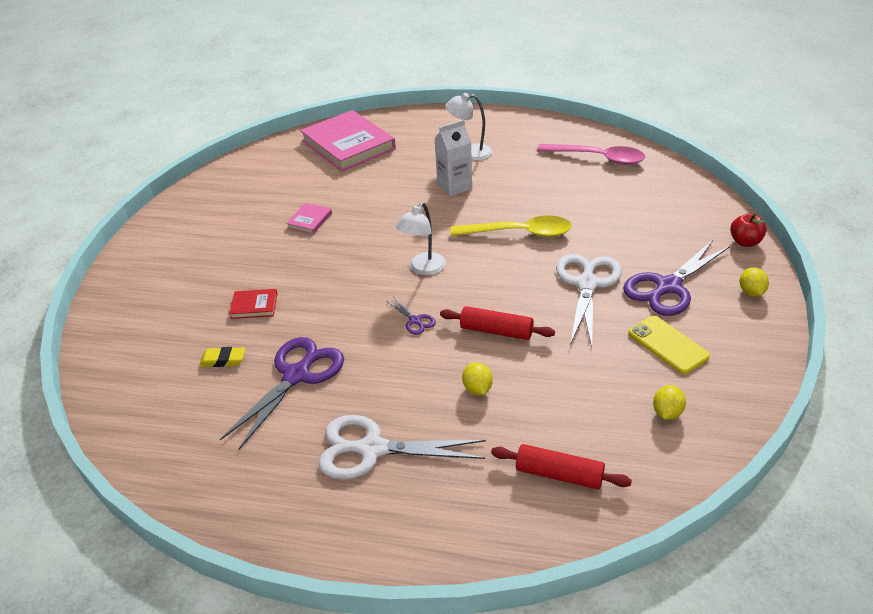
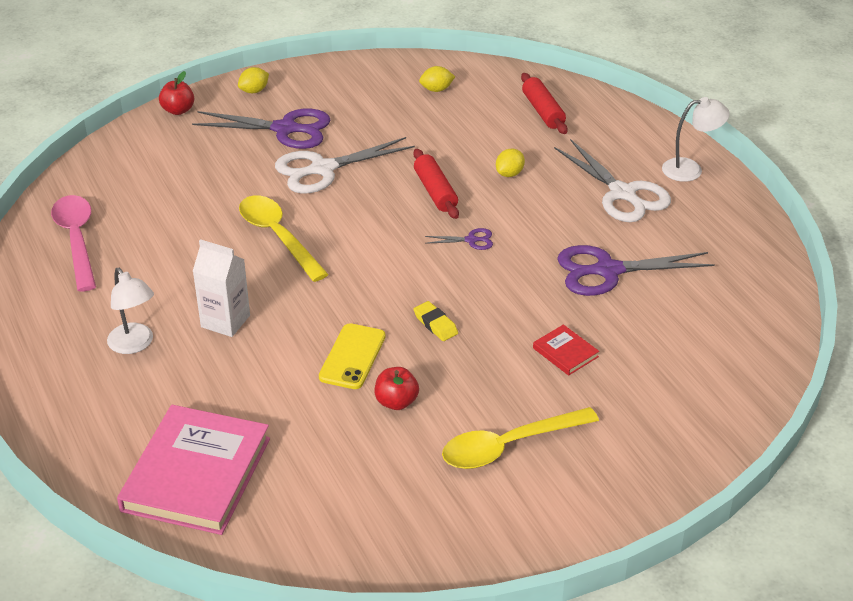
camera: 130 degrees left, 0 degrees up
yellow eraser [199,347,245,367] -> yellow eraser moved to [413,301,458,341]
pink book [286,203,332,234] -> red apple [375,367,419,410]
purple scissors [386,296,436,335] -> purple scissors turned 75 degrees clockwise [425,228,493,250]
white lamp [396,202,446,275] -> white lamp moved to [662,97,730,182]
yellow phone [629,316,710,374] -> yellow phone moved to [319,323,386,389]
none -> yellow spoon [442,407,599,469]

